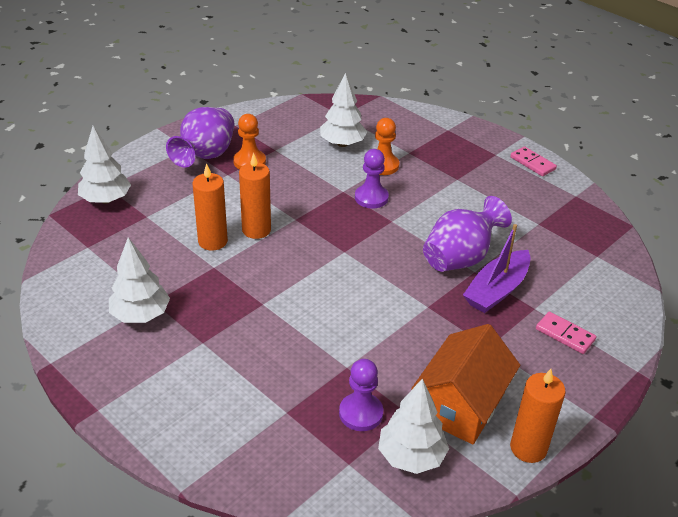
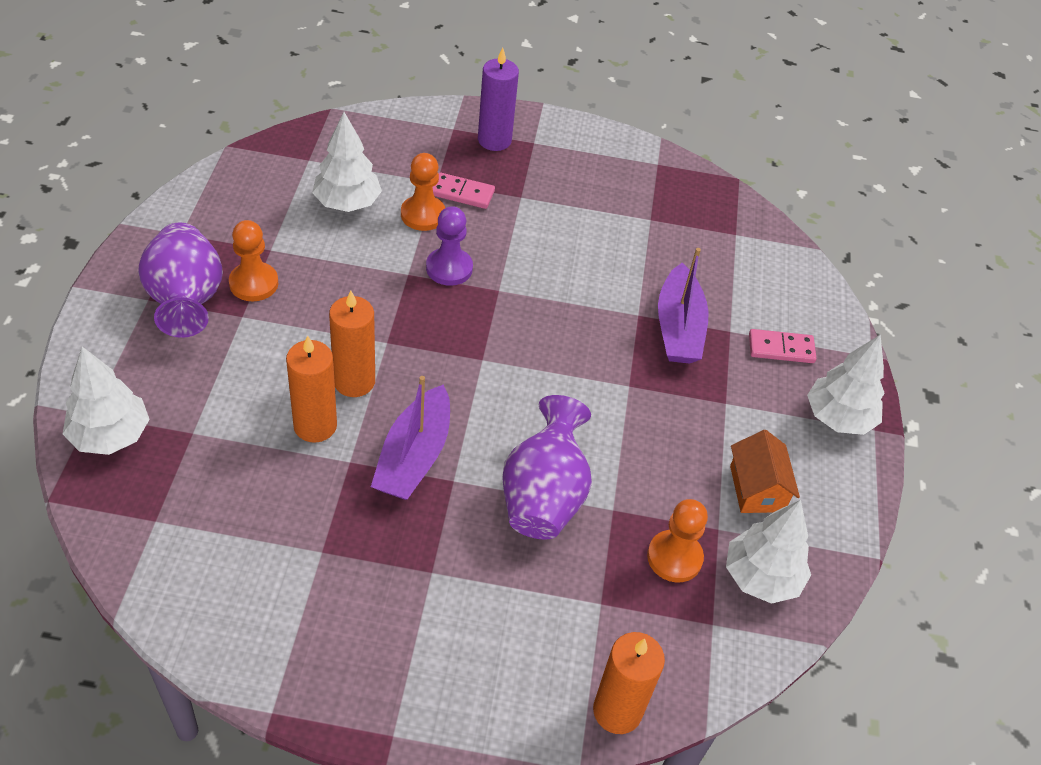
camera: 40 degrees left, 10 degrees up
white tree [109,237,170,323] -> white tree moved to [807,334,884,435]
purple pawn [339,359,383,431] -> orange pawn [647,499,708,582]
orange house [411,324,520,444] -> orange house [730,430,800,513], size x0.60
purple vase [423,196,512,272] -> purple vase moved to [502,395,592,540]
pink domino [510,146,557,176] -> pink domino moved to [433,172,495,209]
orange candle [510,369,566,463] -> orange candle moved to [593,632,665,734]
none -> purple boat [371,376,450,500]
none -> purple candle [478,48,519,151]

